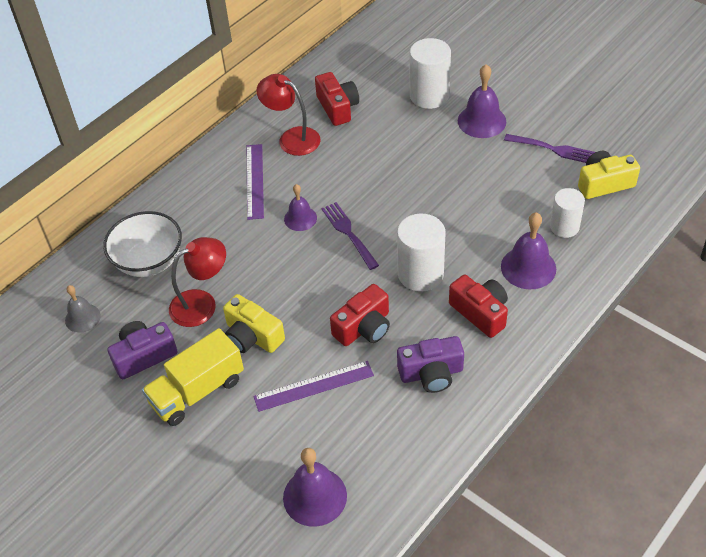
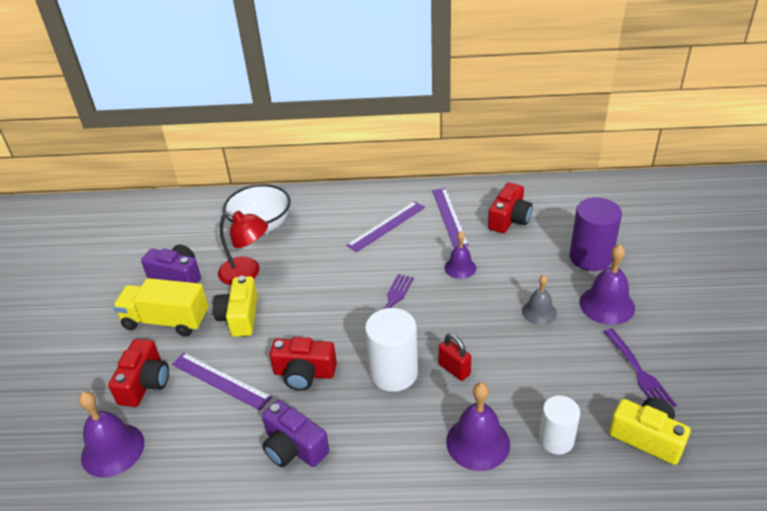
camera: 50 degrees right, 10 degrees down
grey bell [65,285,101,333] -> grey bell moved to [522,275,557,325]
red lamp [256,74,321,156] -> purple ruler [432,188,469,248]
purple bell [284,184,317,231] -> purple bell moved to [444,231,476,279]
white cylinder [410,38,451,109] -> purple cylinder [569,197,622,271]
red camera [449,275,508,338] -> red camera moved to [108,339,169,407]
none -> red padlock [438,334,471,381]

